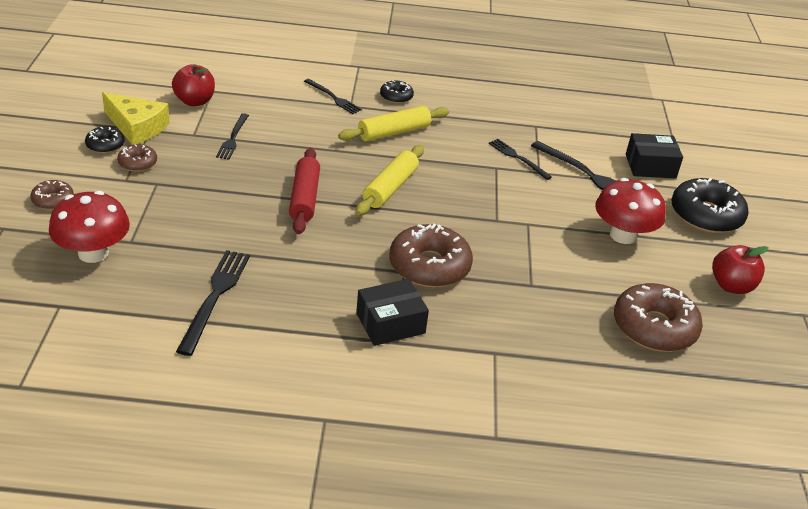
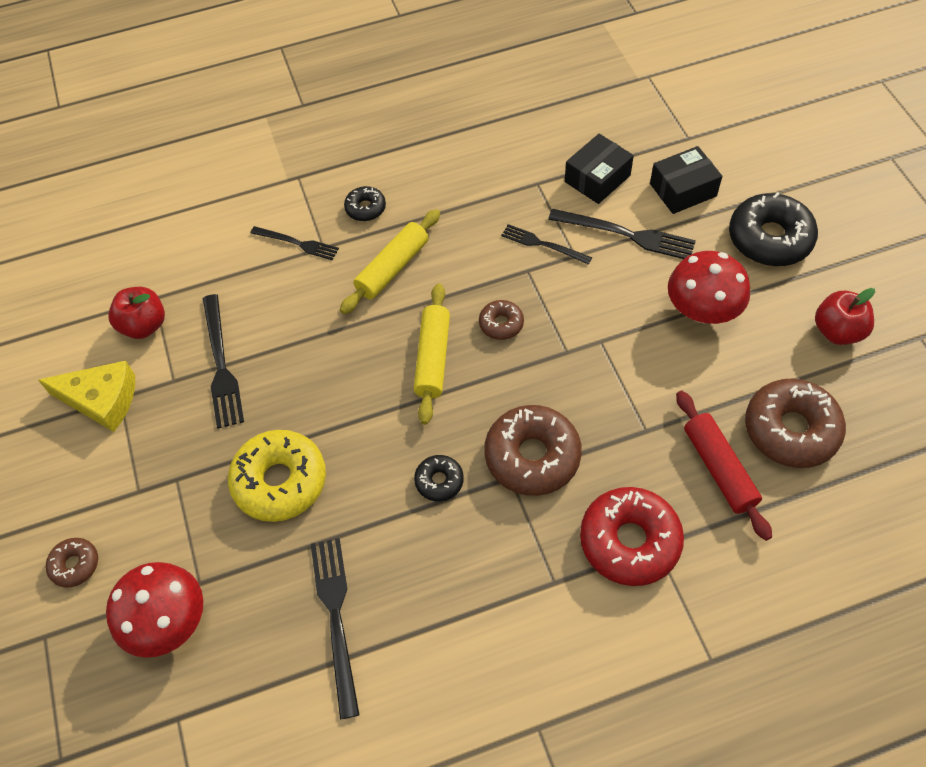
camera: 15 degrees left, 20 degrees up
black donut [85,127,125,153] -> black donut moved to [414,455,464,501]
brown donut [117,144,157,172] -> brown donut moved to [479,300,524,340]
black fork [216,113,249,160] -> black fork [203,294,244,429], size x1.57
red rolling pin [289,148,320,234] -> red rolling pin moved to [676,391,772,541]
black box [356,279,429,346] -> black box moved to [565,134,634,204]
none -> yellow donut [228,430,326,522]
none -> red donut [580,487,684,586]

